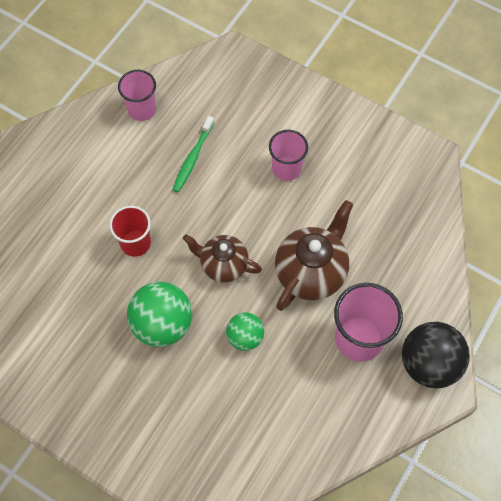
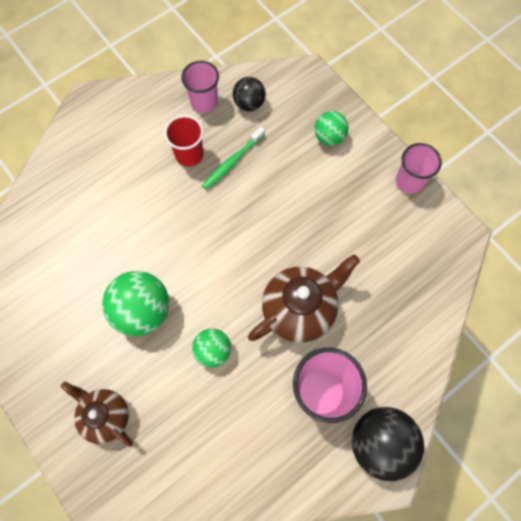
camera: 20 degrees right, 5 degrees up
red cup [109,206,151,257] -> red cup moved to [164,115,204,167]
brown teapot [183,235,262,283] -> brown teapot moved to [61,382,133,447]
pink cup [269,130,308,181] -> pink cup moved to [396,143,442,194]
none -> black ball [233,77,266,111]
none -> green ball [314,111,349,146]

